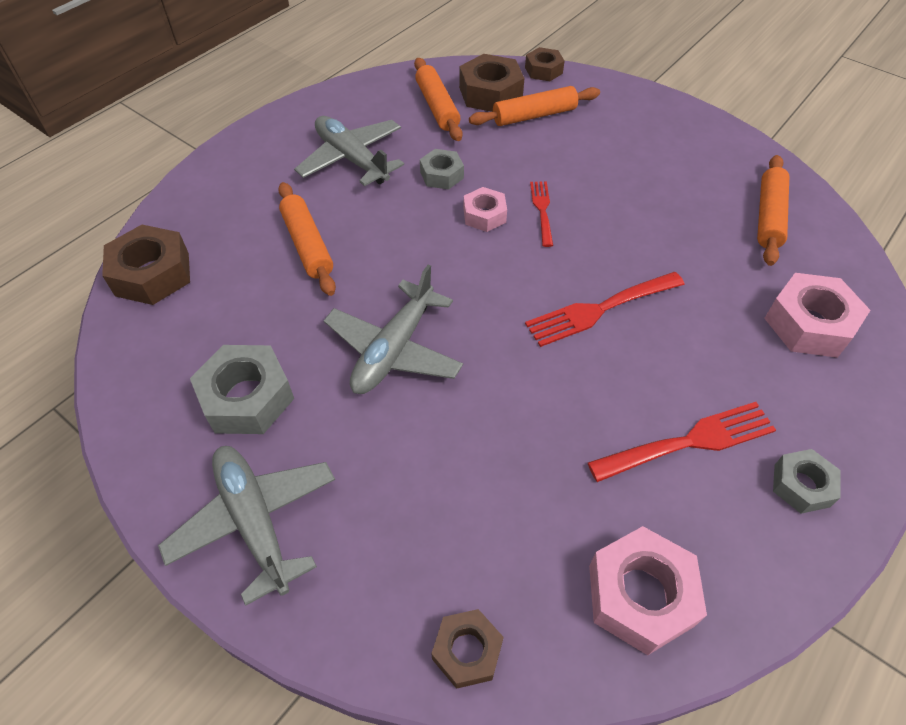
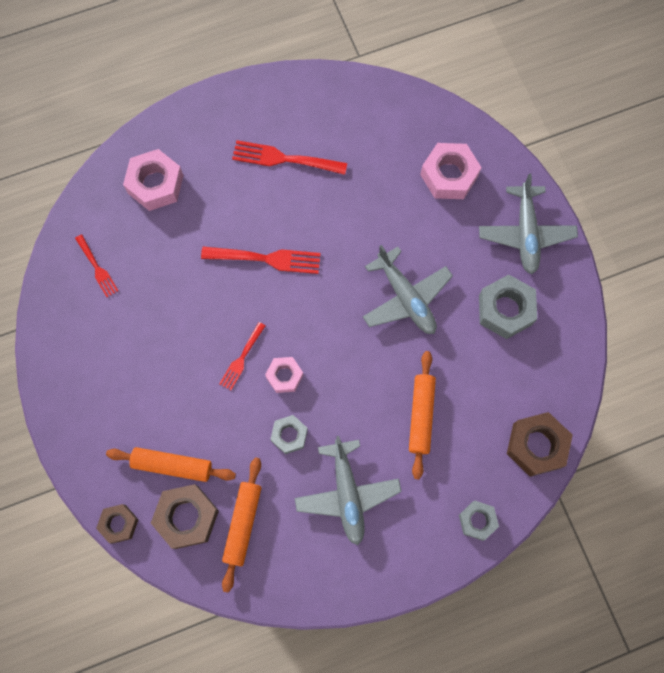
camera: 150 degrees left, 20 degrees up
grey plane [324,265,463,394] -> grey plane turned 90 degrees clockwise [363,245,453,334]
brown nut [431,609,504,689] -> none
pink nut [589,526,707,655] -> pink nut moved to [420,143,482,199]
orange rolling pin [757,155,789,266] -> red fork [75,234,118,297]
grey nut [773,449,840,514] -> grey nut moved to [459,501,499,541]

